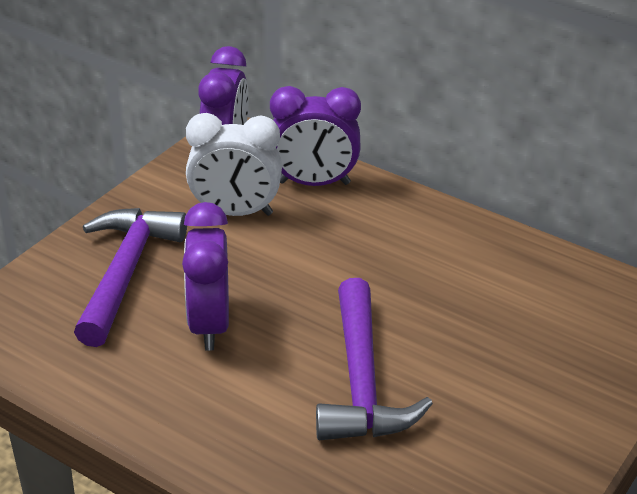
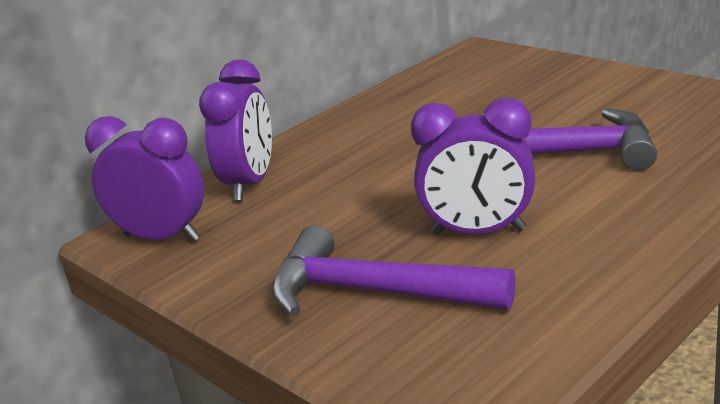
camera: 75 degrees left, 10 degrees down
white clock [186,113,282,216] -> none

